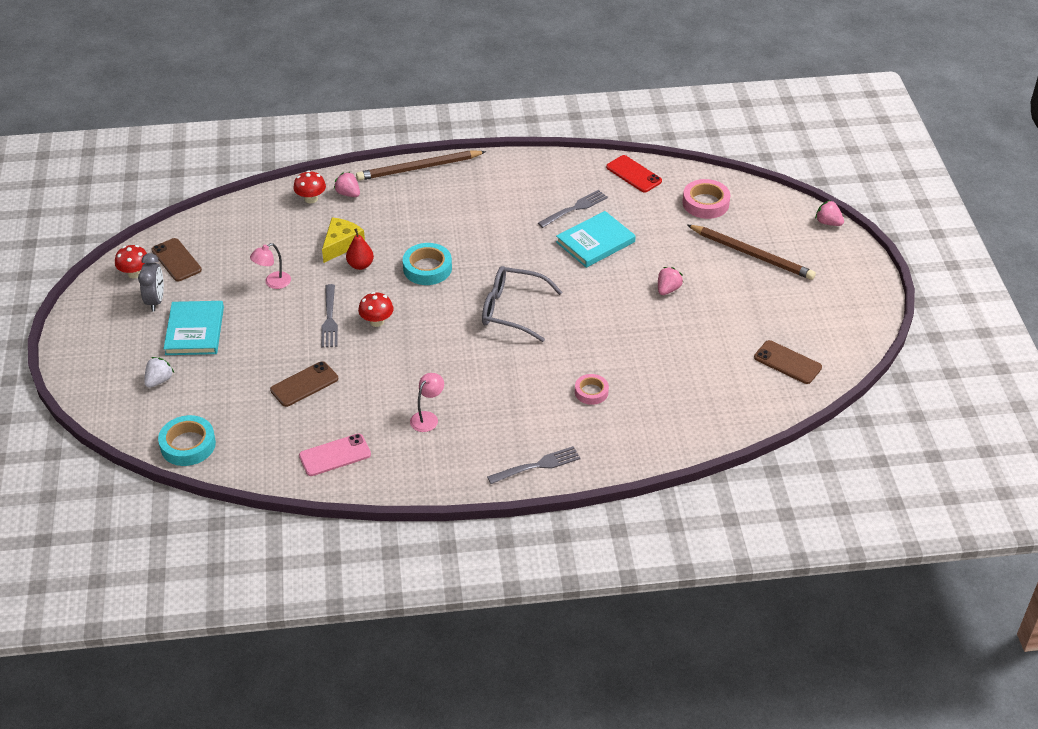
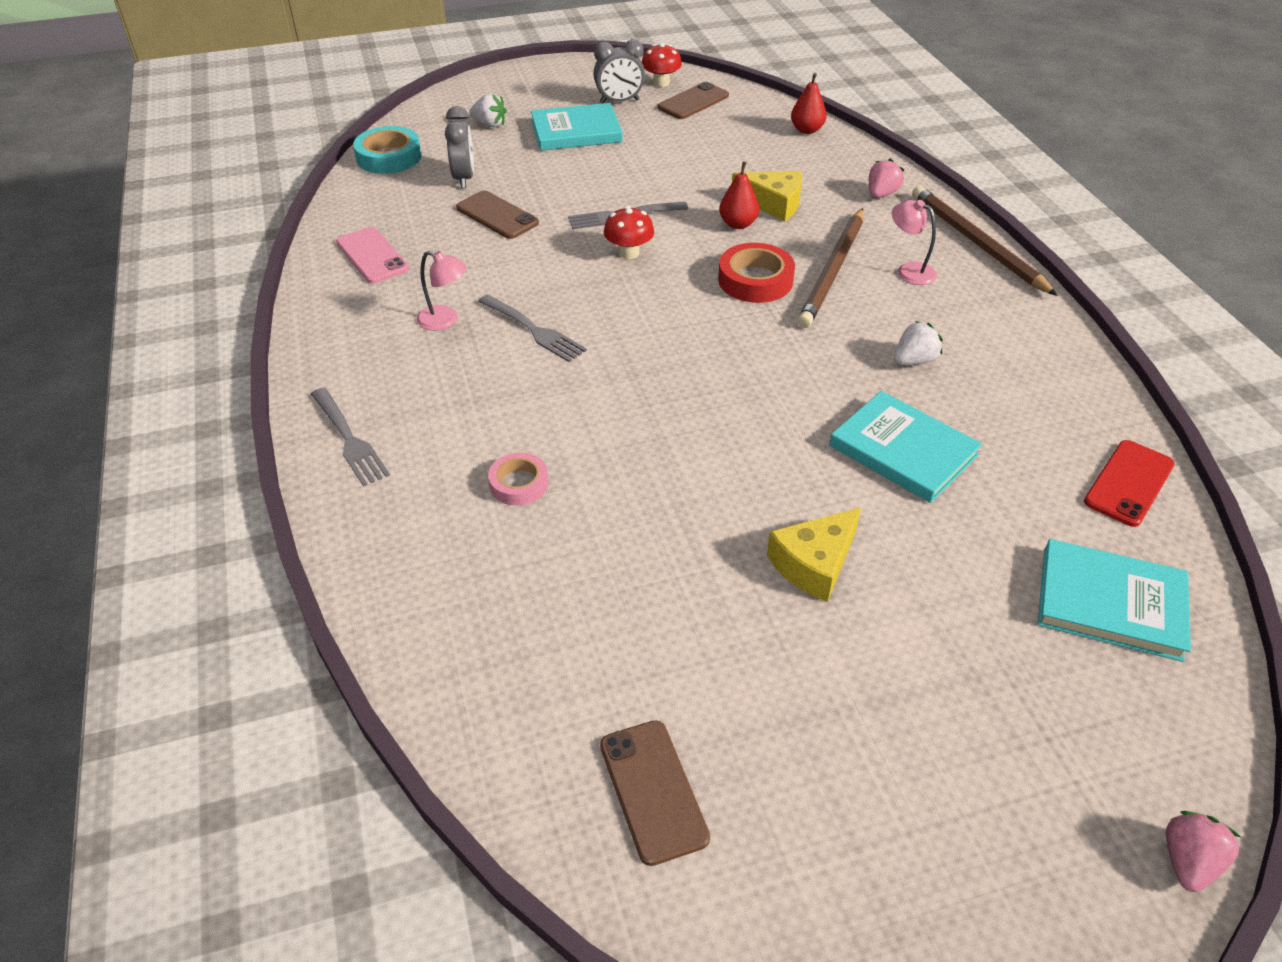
camera: 80 degrees right, 0 degrees up
pink lamp [250,243,291,289] -> pink lamp moved to [892,200,937,285]
red mushroom [293,171,326,203] -> none
turquoise tape [403,243,452,285] -> red tape [718,243,795,303]
grey glasses [482,266,562,342] -> none
grey fork [538,190,608,228] -> grey fork moved to [478,294,587,362]
pink strawberry [658,267,683,295] -> yellow cheese [767,507,861,602]
pink tape [682,179,730,219] -> turquoise book [1038,539,1191,662]
brown pencil [687,225,816,280] -> brown pencil moved to [797,208,864,328]
brown phone [754,340,822,384] -> brown phone turned 45 degrees counterclockwise [600,720,710,866]
none -> grey clock [445,106,474,188]
none -> red pear [791,73,827,134]
none -> white strawberry [894,321,943,365]

